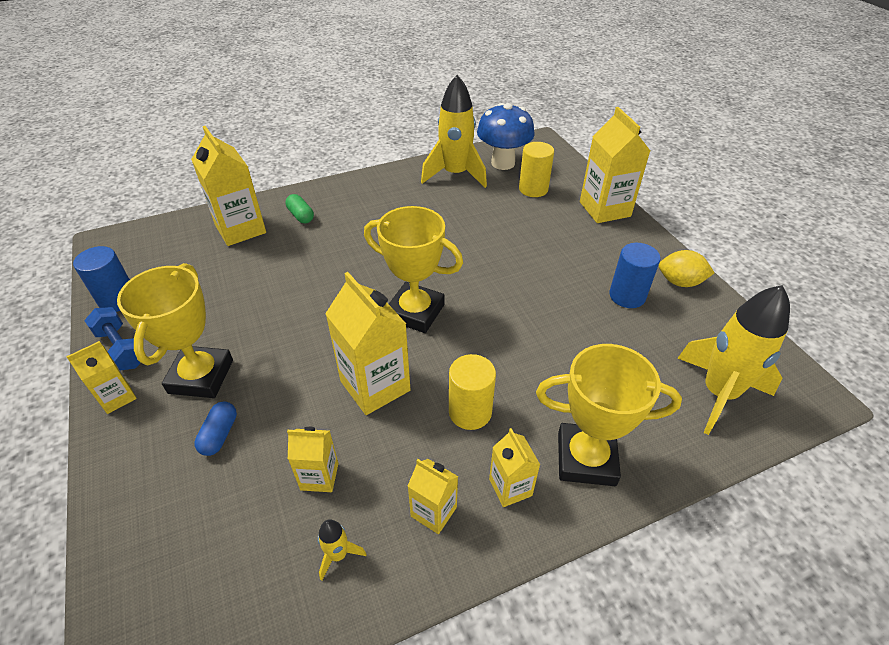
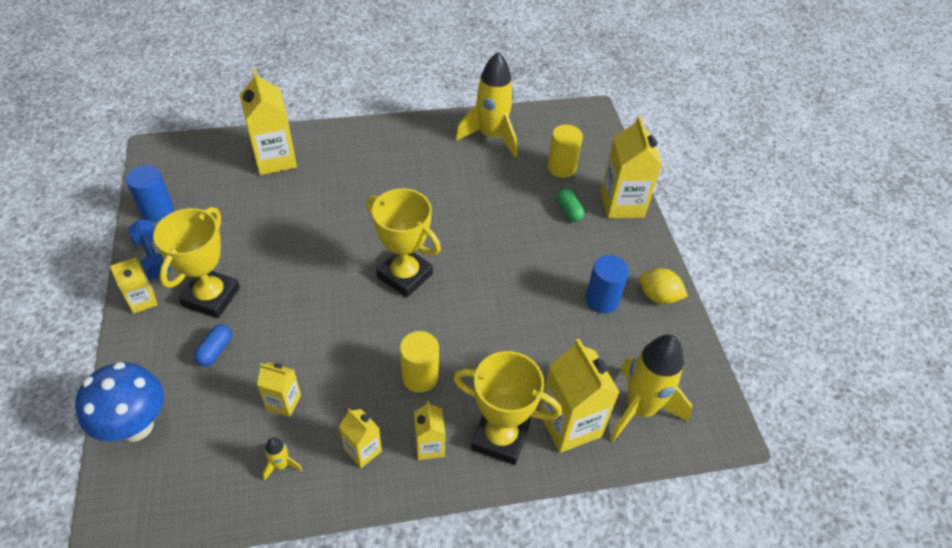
camera: 10 degrees right, 5 degrees up
green capsule [285,194,314,223] -> green capsule moved to [557,189,584,222]
yellow carton [325,272,411,415] -> yellow carton moved to [540,339,620,453]
blue mushroom [477,103,535,170] -> blue mushroom moved to [75,362,164,442]

